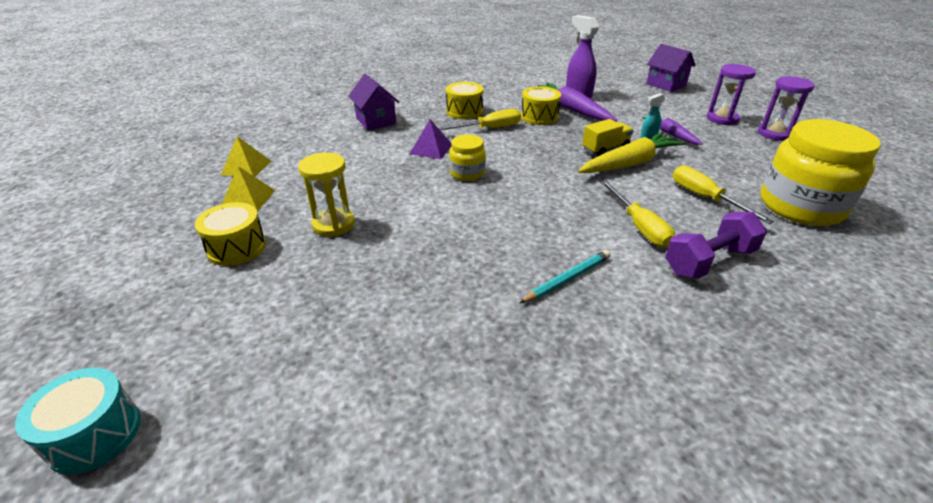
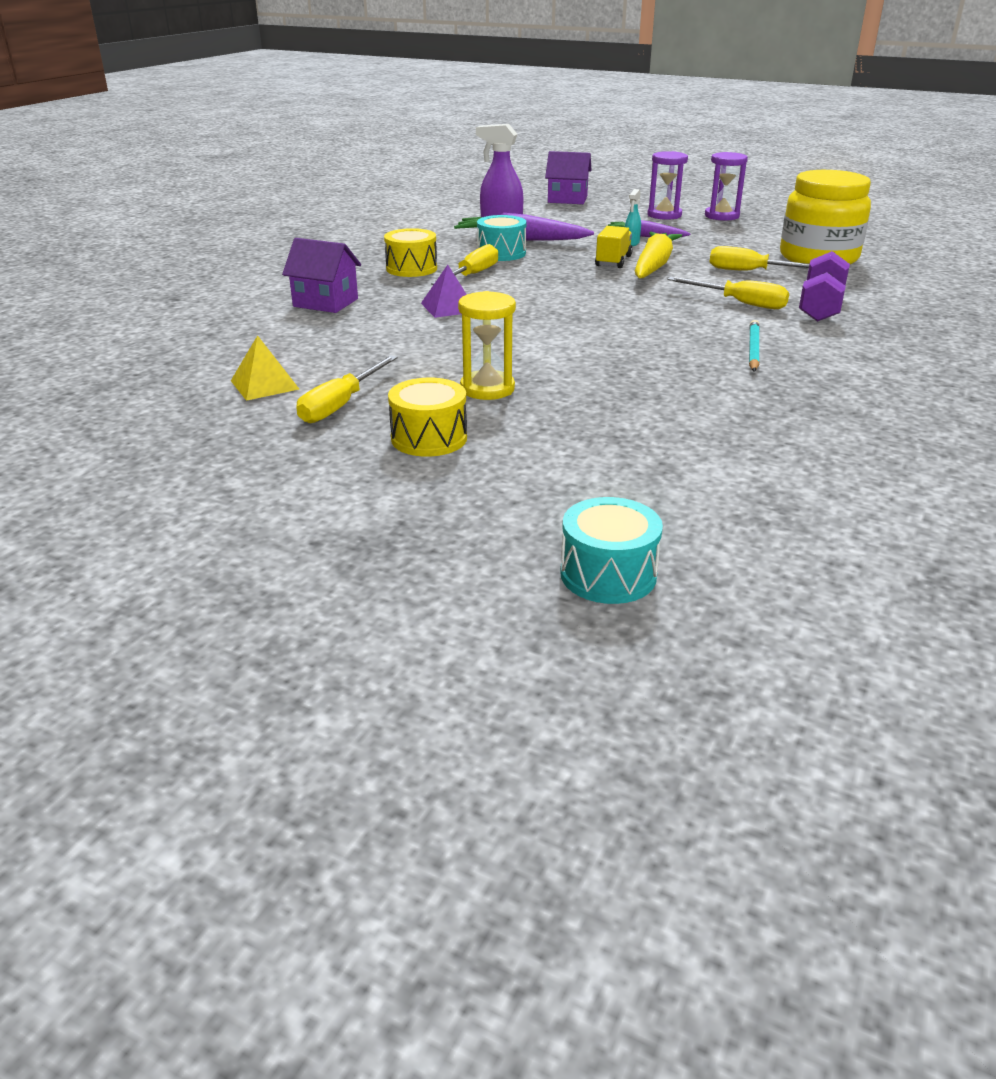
camera: 40 degrees left, 5 degrees down
yellow pyramid [222,166,275,211] -> yellow screwdriver [296,355,397,423]
yellow jar [449,135,486,181] -> none
yellow drum [521,86,561,125] -> turquoise drum [477,215,526,261]

